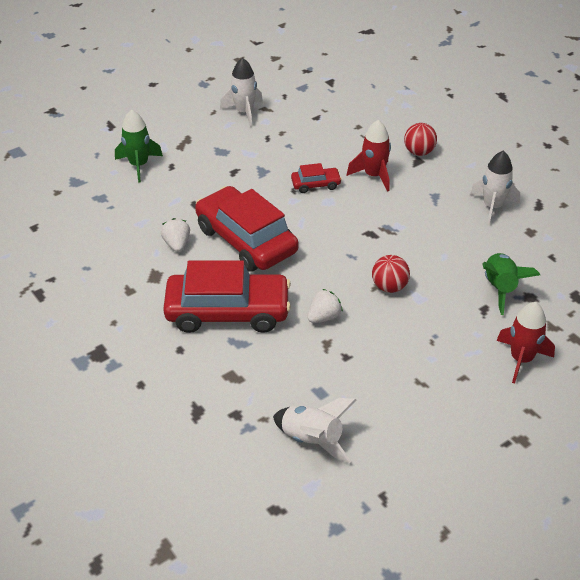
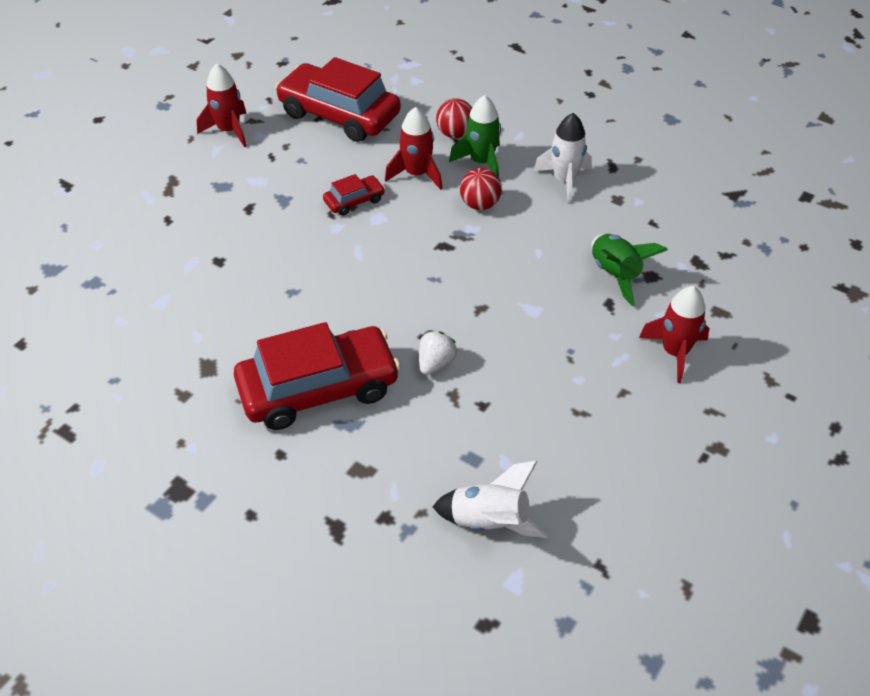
camera: 20 degrees left, 5 degrees up
green rocket [115,110,163,183] -> green rocket moved to [449,95,501,177]
white strawberry [161,218,190,252] -> none
red car [195,186,299,272] -> red car moved to [275,57,401,142]
white rocket [220,58,263,127] -> red rocket [197,64,247,147]
red ball [372,255,410,293] -> red ball moved to [460,168,502,210]

